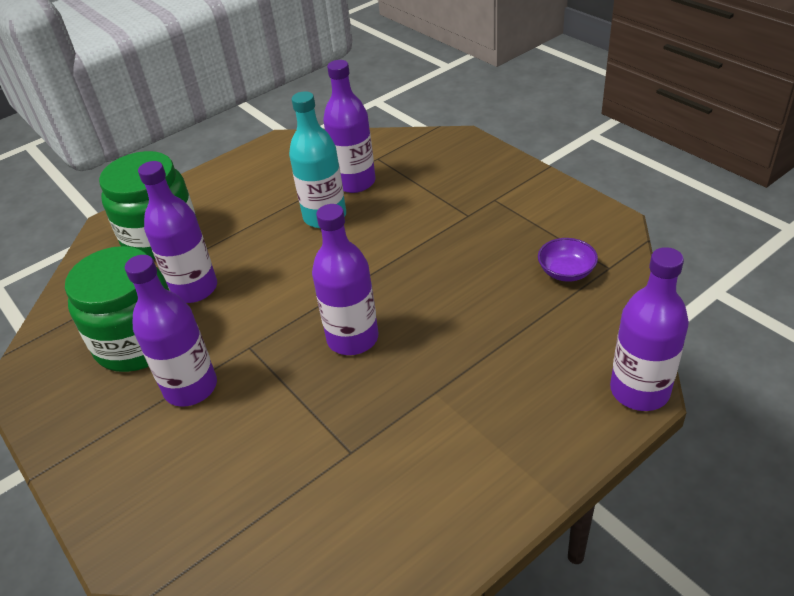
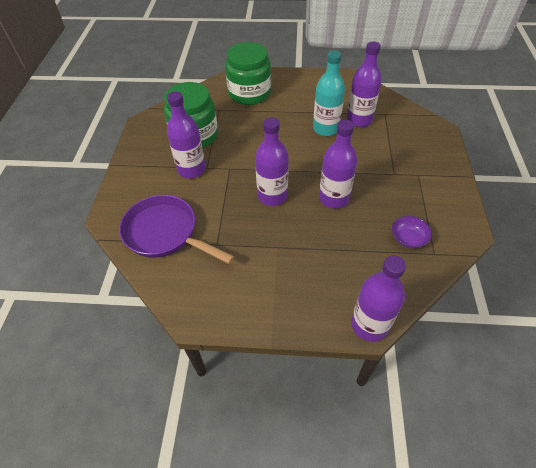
camera: 40 degrees right, 10 degrees up
purple bottle [138,161,217,303] -> purple bottle moved to [319,120,357,209]
none -> purple pan [119,195,235,264]

